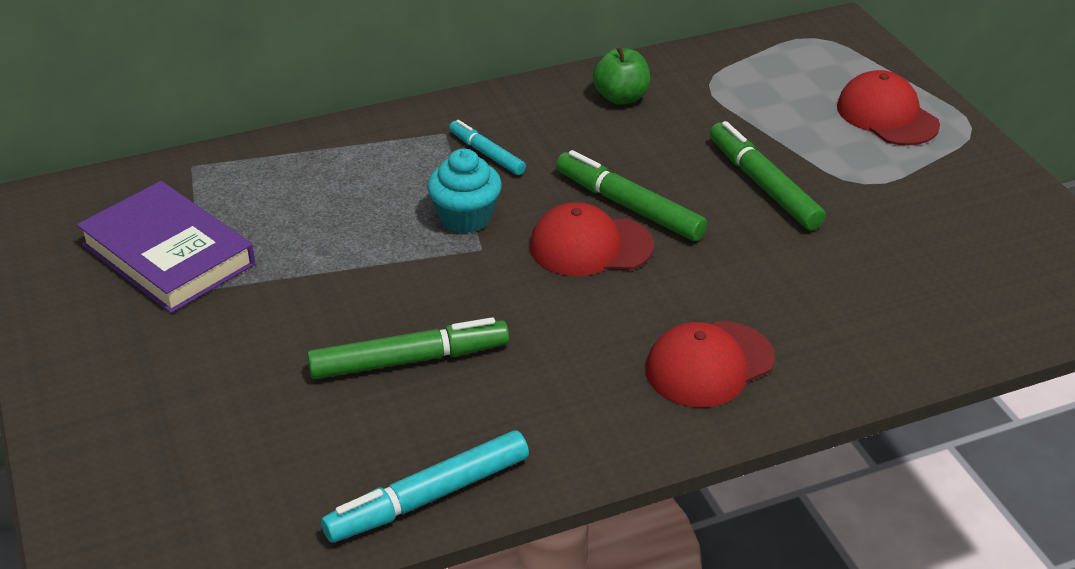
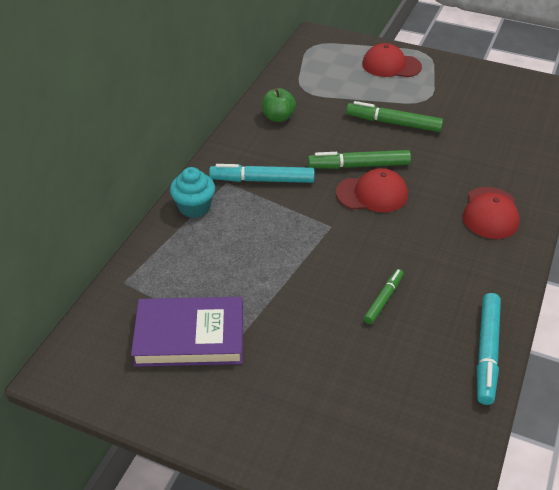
camera: 45 degrees left, 5 degrees up
green marker [307,317,509,379] -> green marker [364,269,404,324], size x0.61
turquoise cupcake [427,148,502,234] -> turquoise cupcake moved to [170,167,215,218]
turquoise marker [449,120,526,175] -> turquoise marker [209,164,315,183], size x1.63
red cap [530,202,654,276] -> red cap turned 135 degrees counterclockwise [336,168,408,213]

